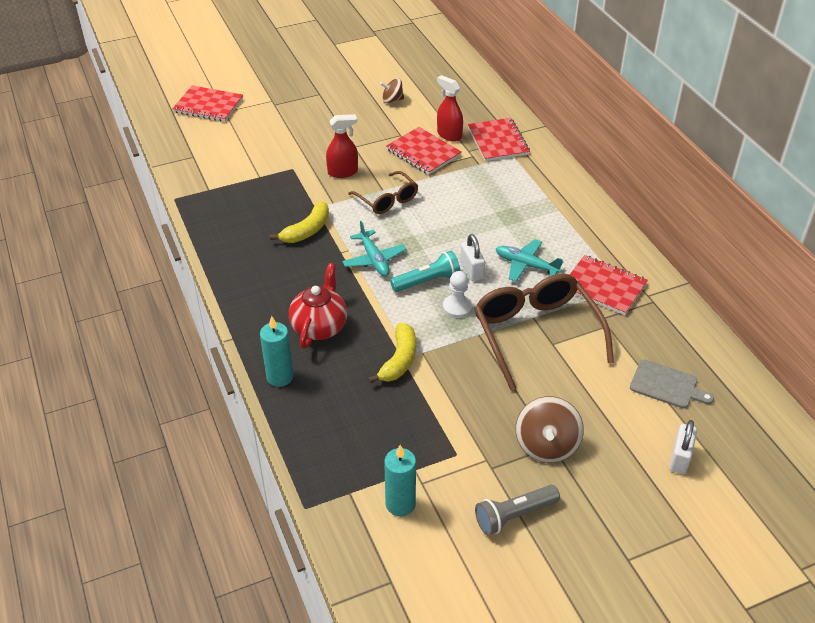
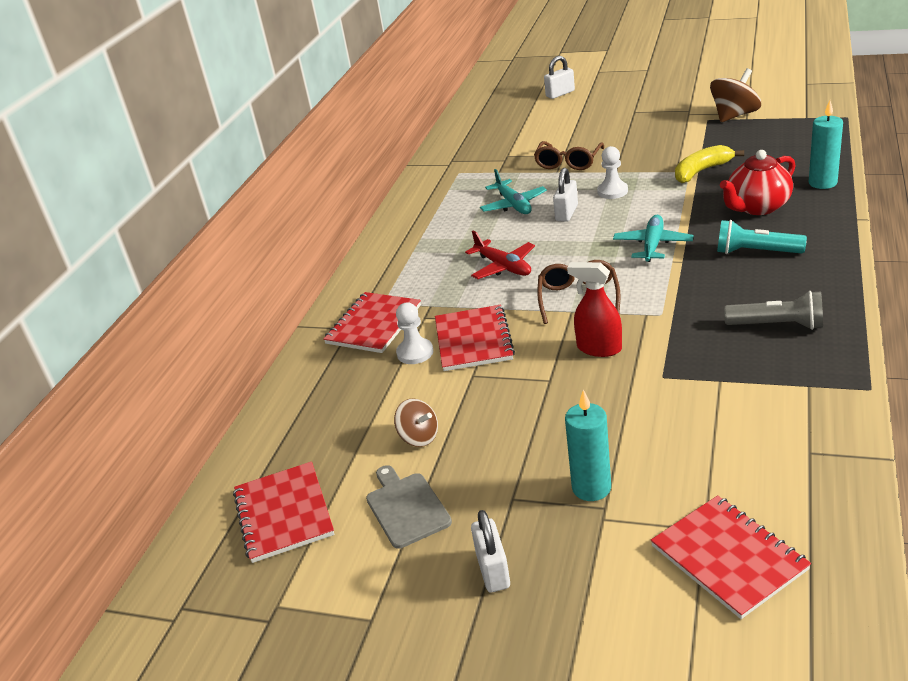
camera: 135 degrees left, 10 degrees down
yellow banana [270,201,329,243] -> none
turquoise candle [384,445,416,516] -> turquoise candle moved to [565,390,611,501]
turquoise flashlight [390,251,461,292] -> turquoise flashlight moved to [717,220,807,254]
red spray bottle [437,75,463,142] -> white pawn [396,303,433,364]
brown glasses [474,274,614,390] -> brown glasses [534,141,604,170], size x0.57
grey flashlight [475,485,560,535] -> grey flashlight moved to [724,291,823,330]
brown spinning top [516,396,584,463] -> brown spinning top moved to [710,68,761,122]
red notebook [570,255,648,315] -> red notebook moved to [233,461,334,563]
grey cutting board [630,360,714,408] -> grey cutting board moved to [366,465,452,549]
none -> red plane [465,231,535,279]
none -> white padlock [471,510,510,592]

